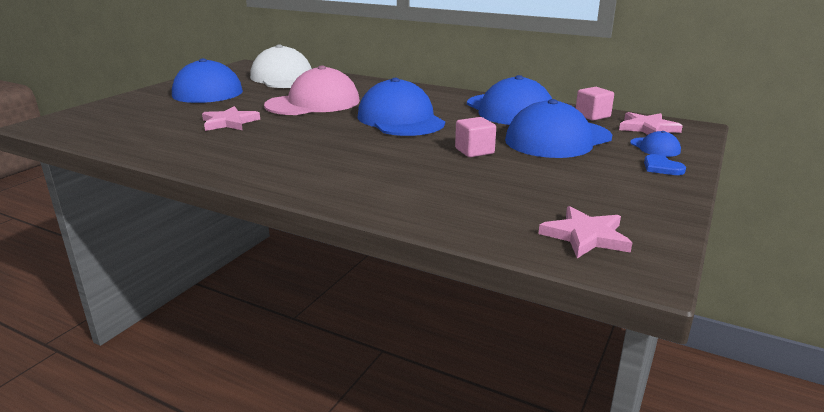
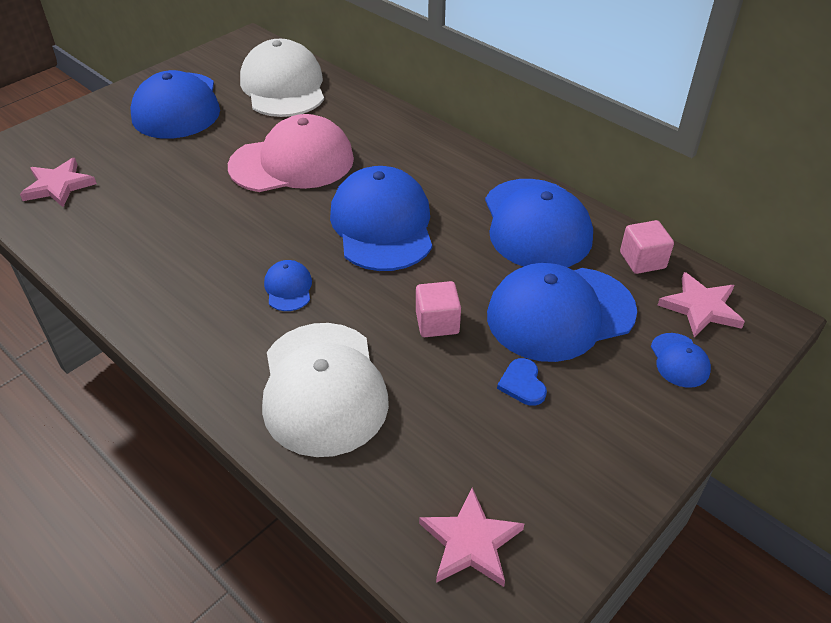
camera: 15 degrees right, 20 degrees up
pink star [202,106,260,131] -> pink star moved to [20,158,97,207]
blue heart [644,154,686,175] -> blue heart moved to [497,358,547,406]
none -> white cap [262,323,389,457]
none -> blue cap [264,260,312,311]

